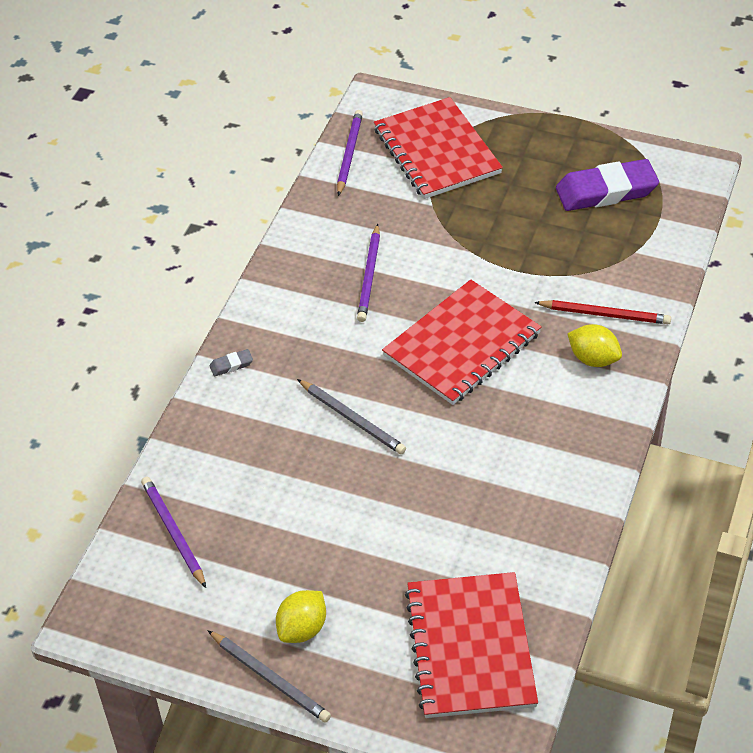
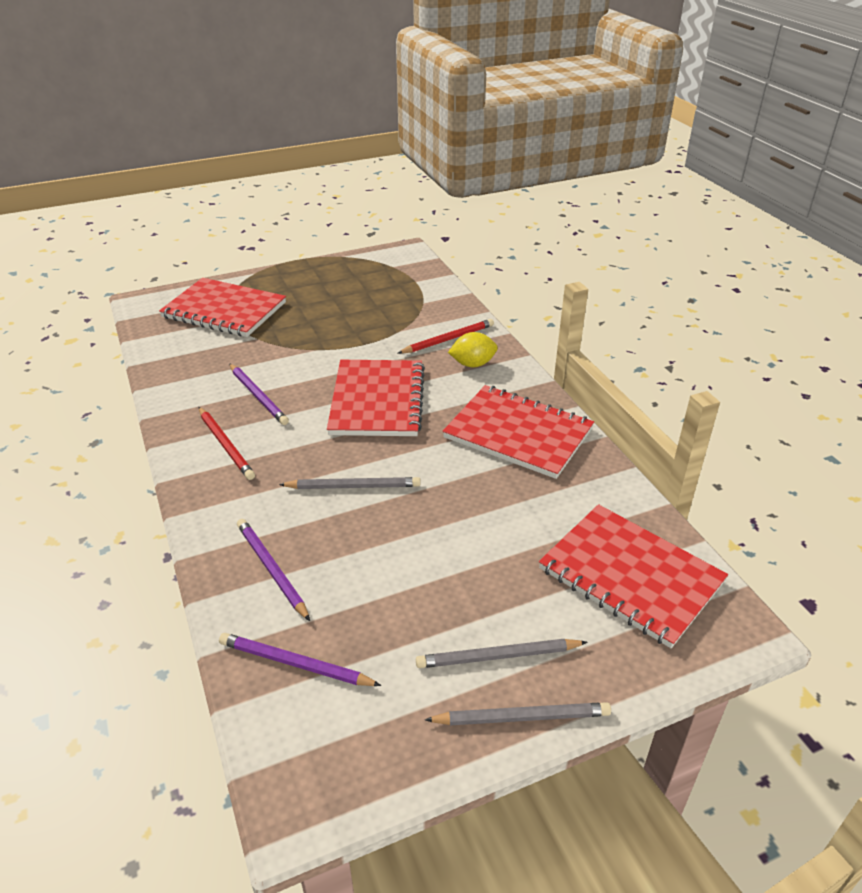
camera: 45 degrees left, 10 degrees down
grey eraser [210,349,253,376] -> none
yellow lemon [276,590,326,643] -> grey pencil [416,639,588,668]
purple pencil [337,110,363,196] -> purple pencil moved to [237,519,310,621]
purple eraser [556,159,659,211] -> none
none -> red pencil [199,407,255,480]
none -> red notebook [443,385,594,479]

